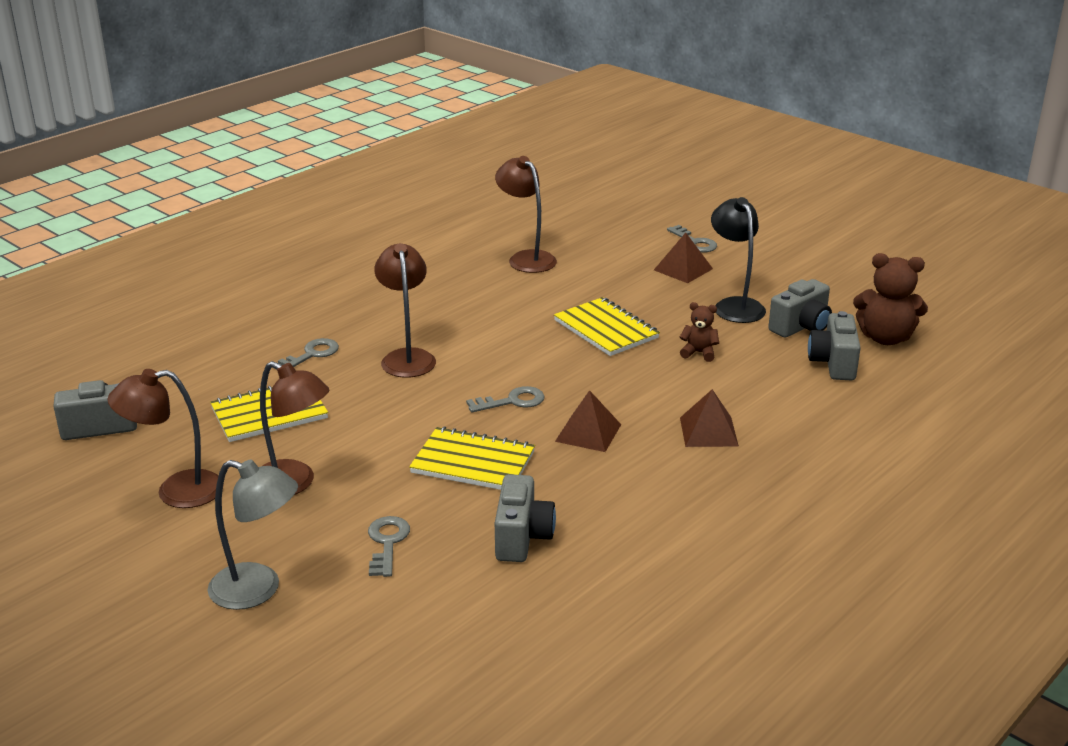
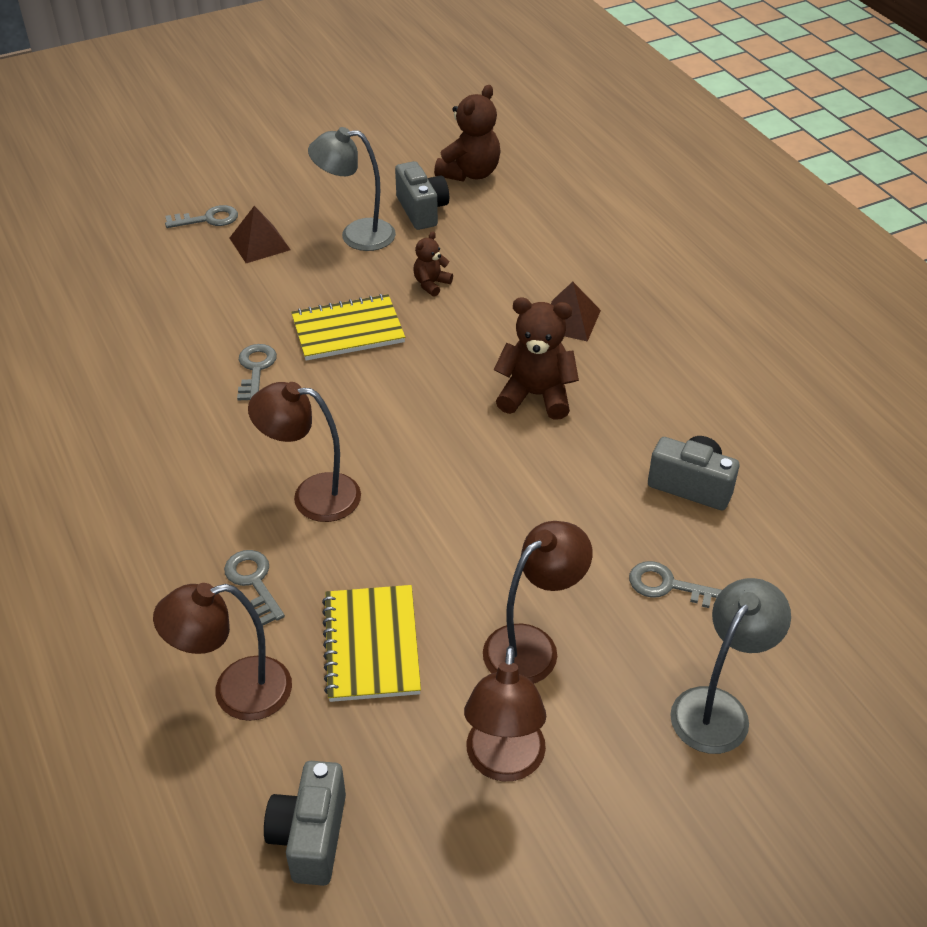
camera: 70 degrees left, 15 degrees up
yellow notebook [409,427,535,490] -> none
grey key [466,386,545,413] -> grey key moved to [237,344,277,400]
brown lamp [495,156,557,273] -> brown lamp moved to [153,583,292,721]
brown pyramid [555,390,621,452] -> brown teddy bear [494,298,579,420]
black lamp [711,197,766,323] -> grey lamp [308,127,396,251]
grey camera [808,311,861,380] -> none

